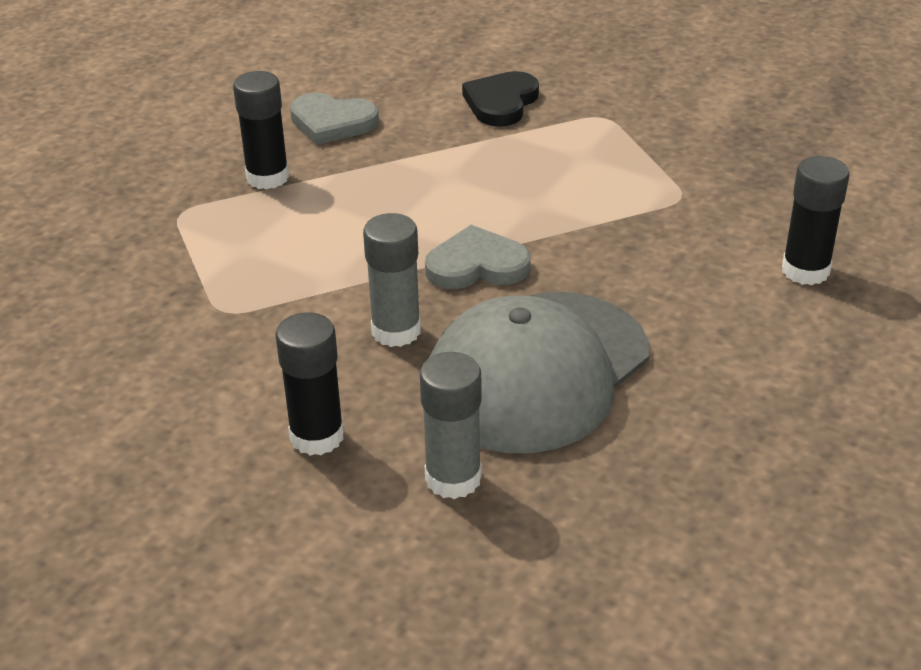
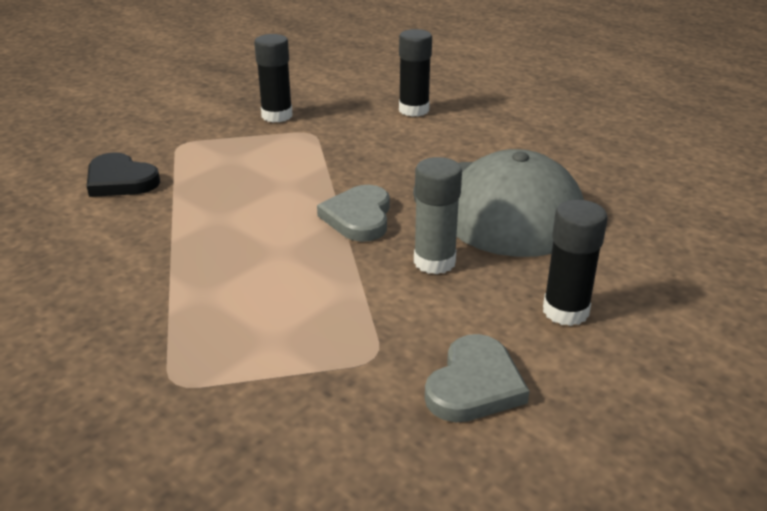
camera: 80 degrees left, 5 degrees down
black glue stick [233,71,289,190] -> black glue stick moved to [254,34,293,123]
grey heart [290,93,379,145] -> grey heart moved to [425,334,529,422]
grey glue stick [420,352,482,499] -> none

